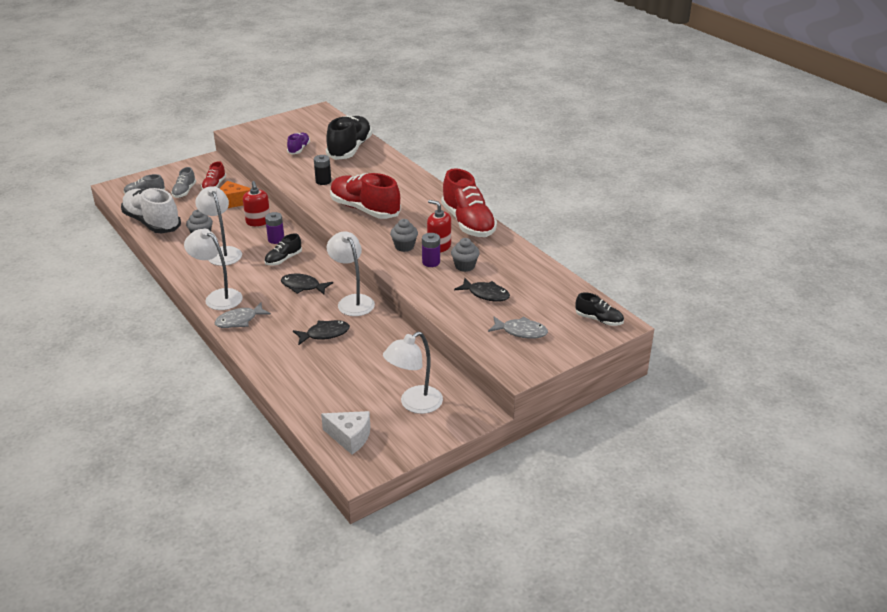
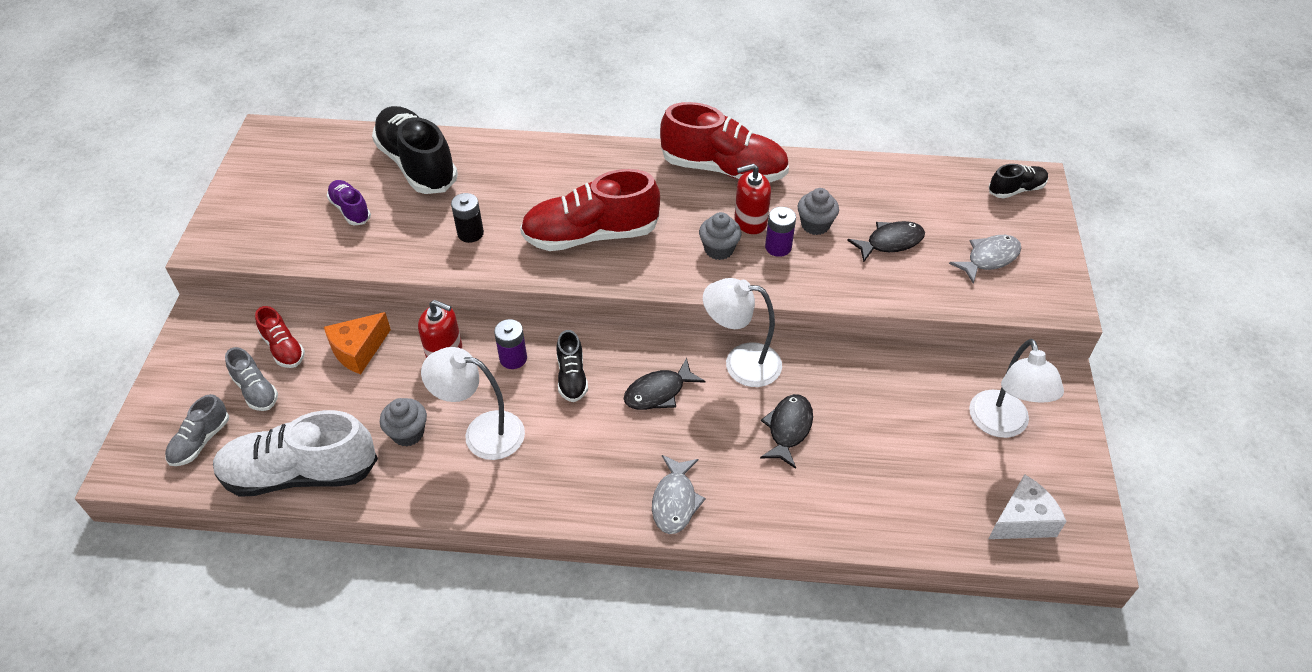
camera: 50 degrees left, 15 degrees up
white lamp [184,229,243,310] -> none

